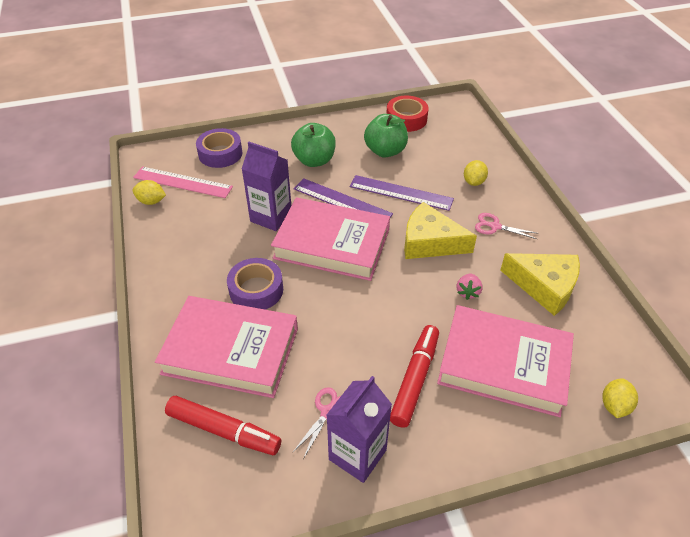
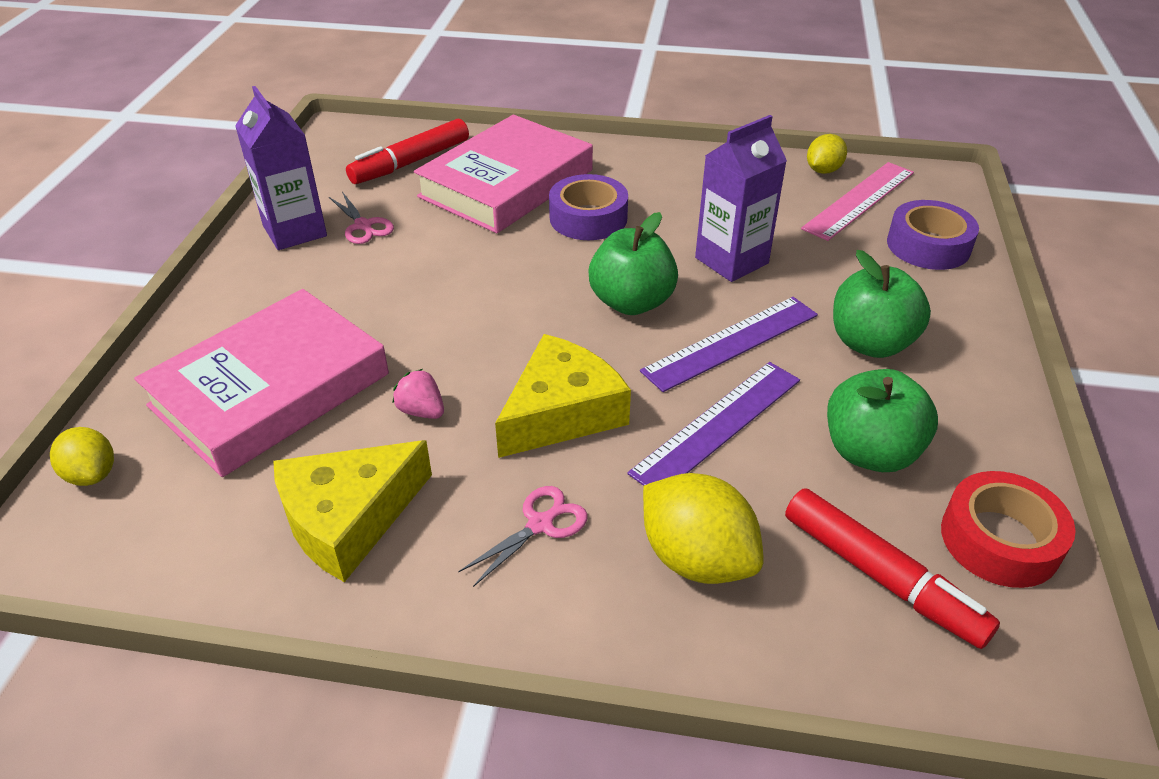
camera: 115 degrees right, 5 degrees down
pink book [271,197,390,281] -> green apple [588,212,678,315]
red marker [390,325,439,428] -> red marker moved to [785,488,1000,649]
yellow lemon [464,160,488,186] -> yellow lemon [643,473,764,584], size x1.68

